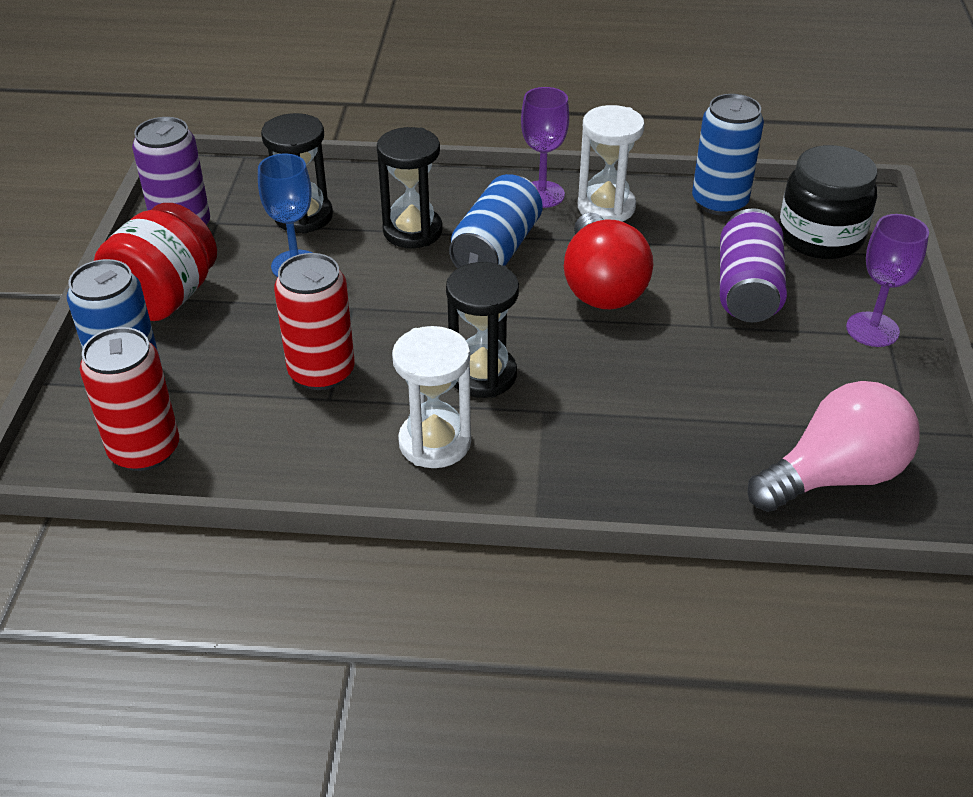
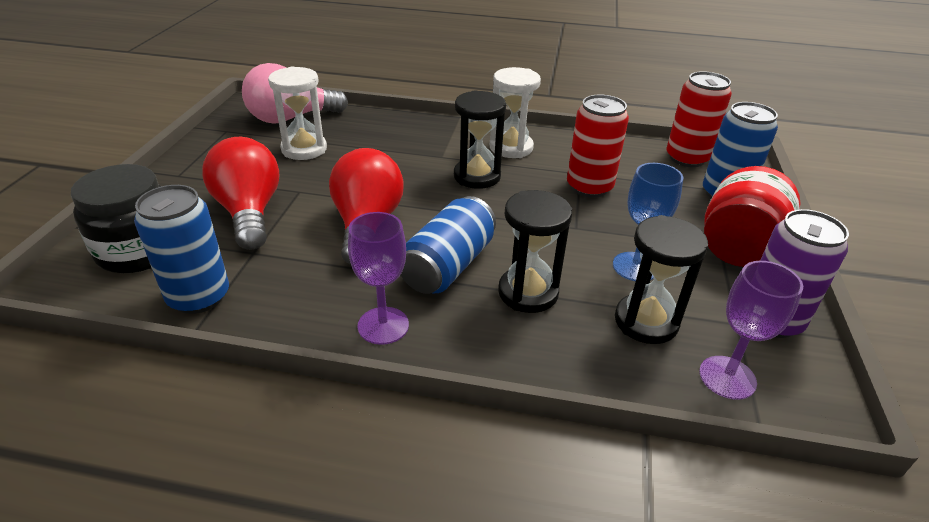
camera: 175 degrees left, 5 degrees down
white hourglass [578,105,645,222] -> white hourglass moved to [268,66,327,160]
purple can [720,208,787,322] -> red light bulb [202,137,279,250]
purple goblet [846,214,929,347] -> purple goblet moved to [699,261,803,400]

